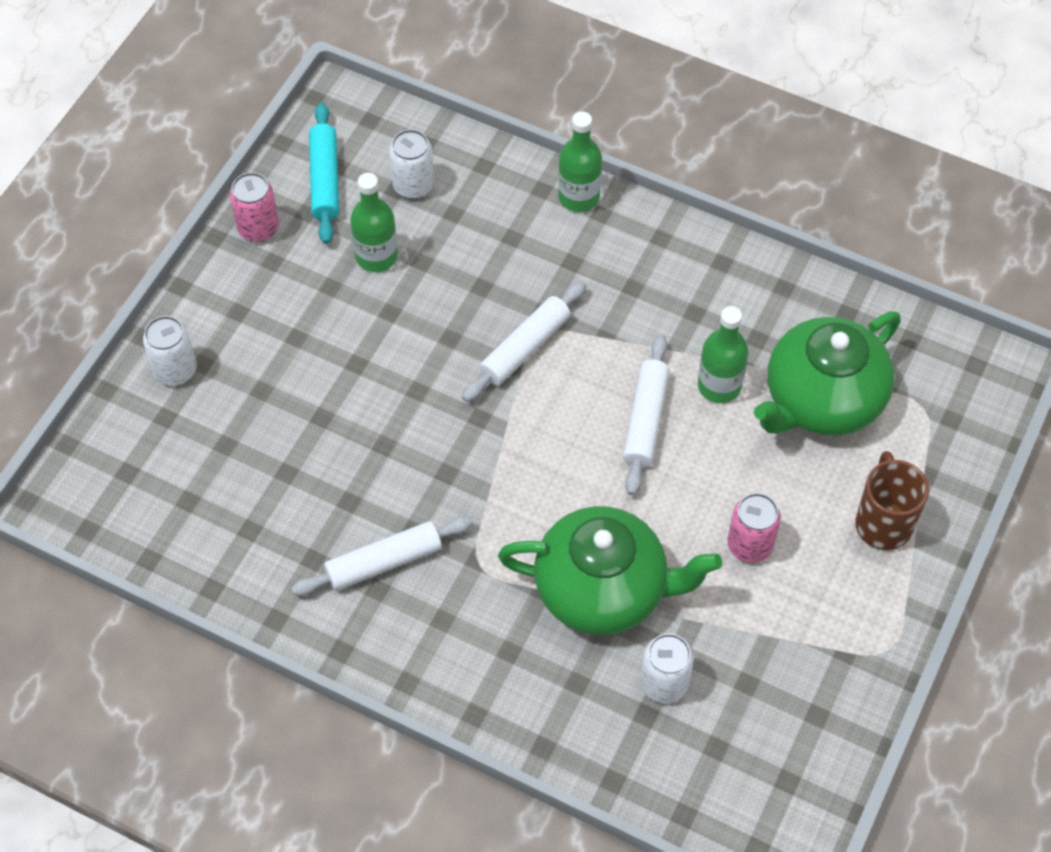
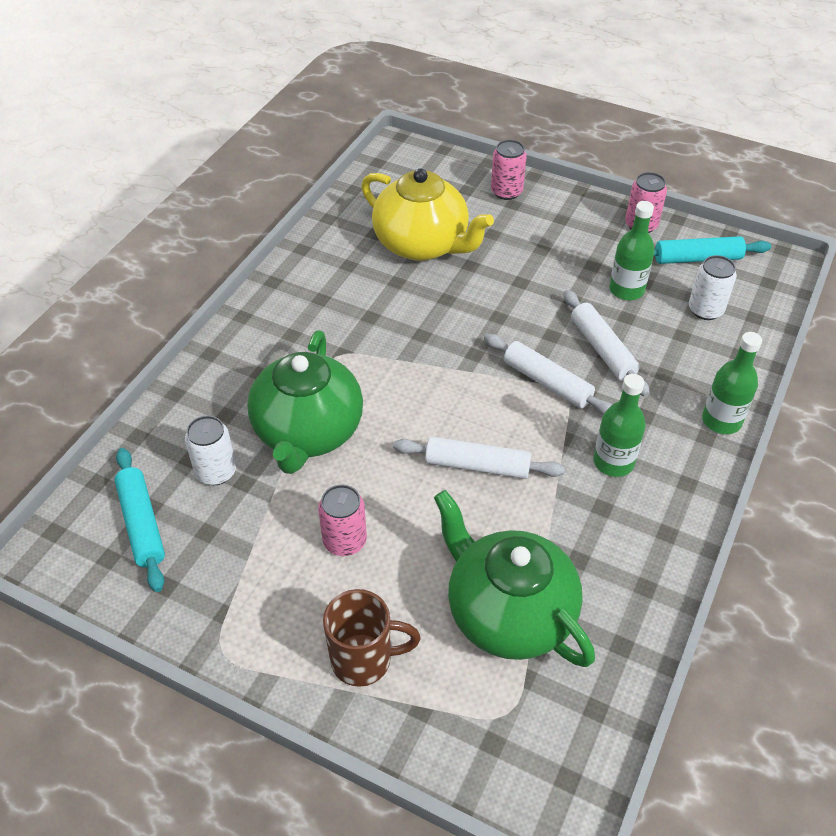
camera: 90 degrees right, 10 degrees down
white can [143,316,197,385] -> pink can [491,140,527,200]
white rolling pin [291,516,473,596] -> white rolling pin moved to [563,290,650,397]
green bottle [698,306,748,403] -> green bottle moved to [593,374,646,477]
none -> turquoise rolling pin [114,448,165,592]
none -> yellow teapot [361,168,494,261]

